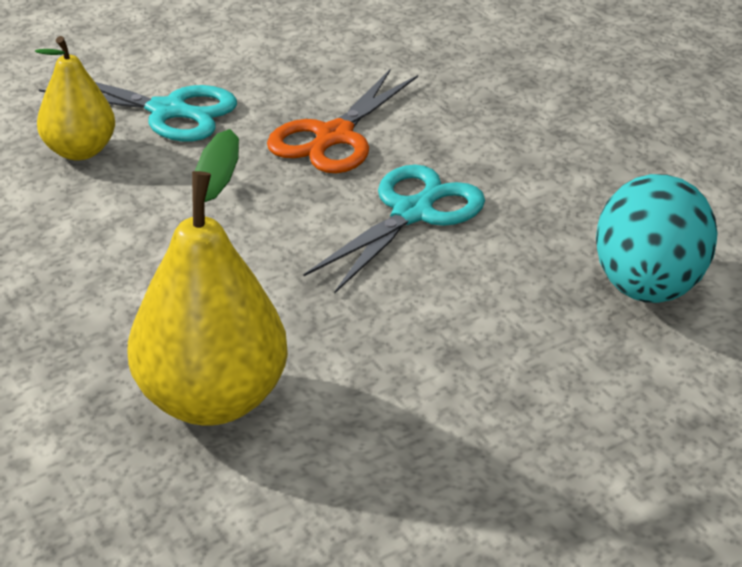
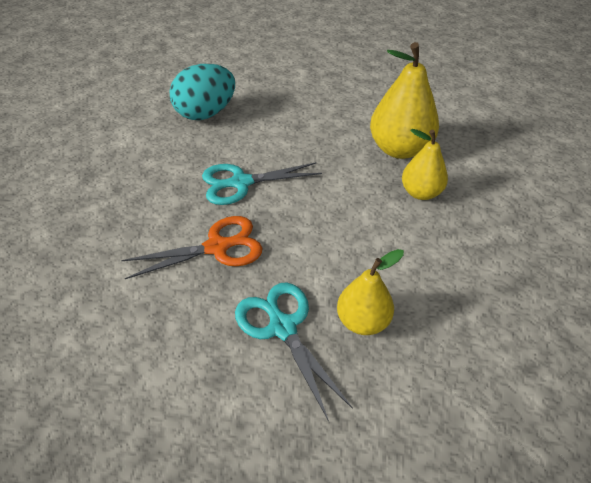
camera: 140 degrees left, 10 degrees up
none -> yellow pear [402,129,448,200]

